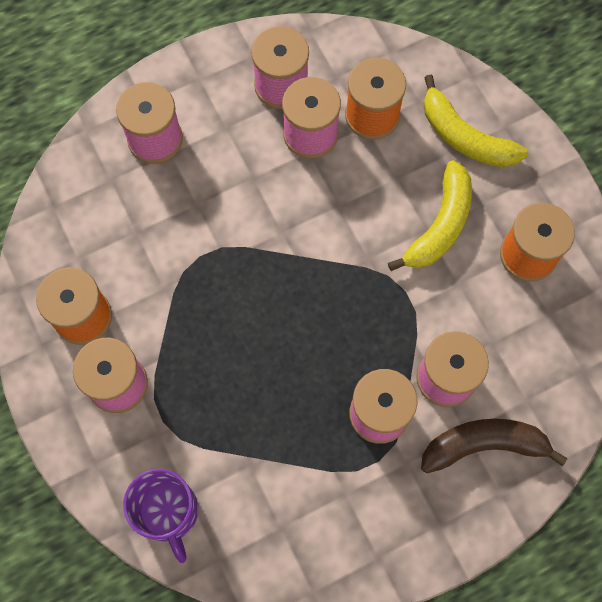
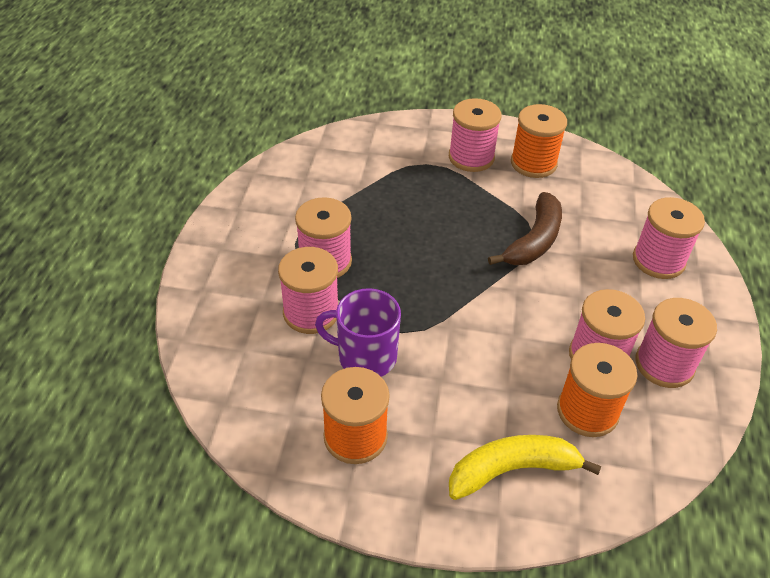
camera: 125 degrees right, 25 degrees down
purple mug [123,469,198,563] -> purple mug moved to [315,288,401,377]
yellow banana [388,160,472,271] -> none
brown banana [421,419,567,473] -> brown banana moved to [488,192,562,265]

